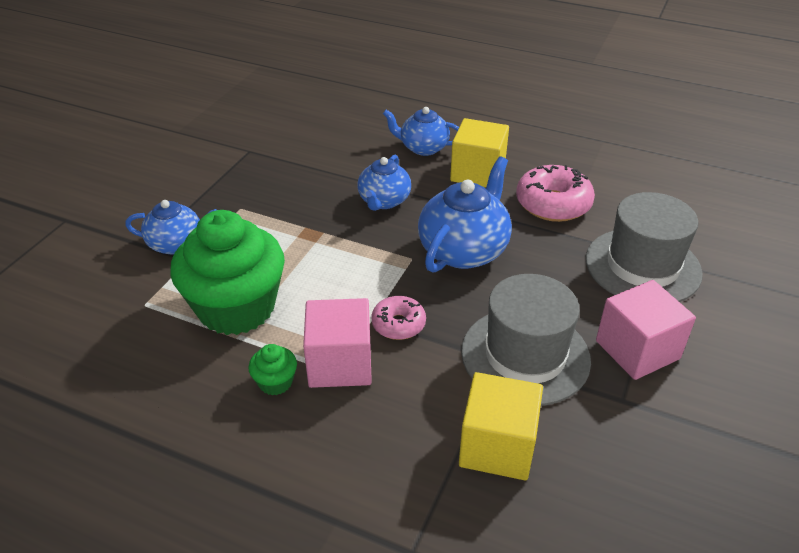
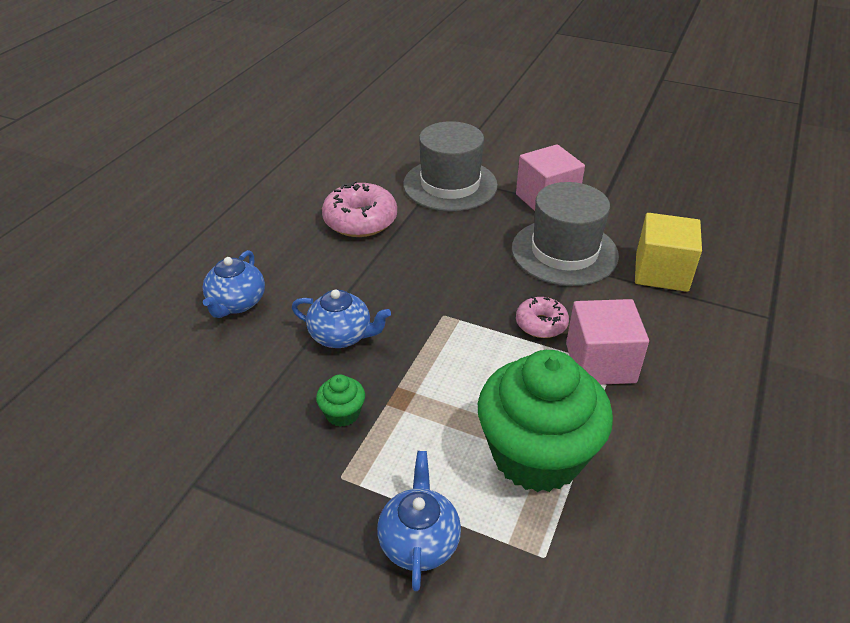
camera: 90 degrees left, 0 degrees up
green cupcake [248,344,297,395] -> green cupcake moved to [316,375,365,427]
blue teapot [418,157,512,273] -> none
yellow cube [450,118,509,187] -> none

